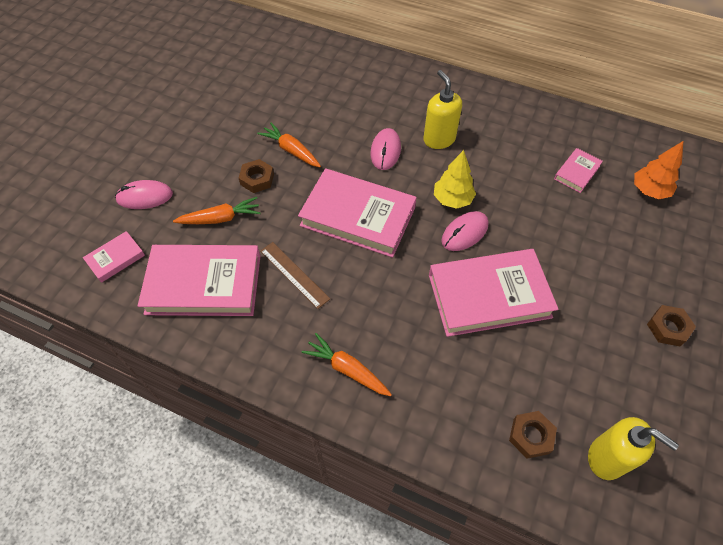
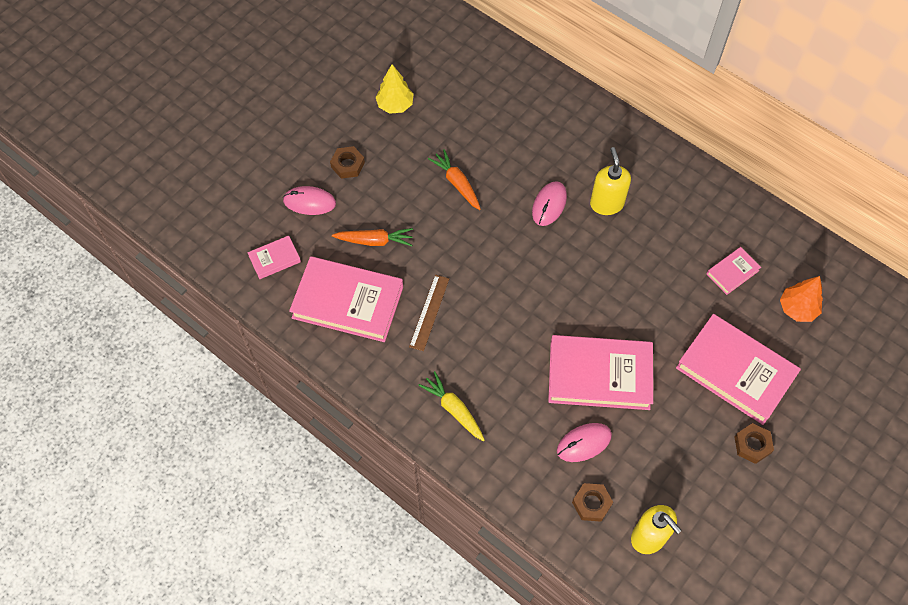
camera: 15 degrees right, 5 degrees up
brown nut [239,159,274,193] -> brown nut moved to [330,146,365,179]
brown ruler [260,242,330,309] -> brown ruler turned 45 degrees clockwise [409,275,449,351]
pink book [298,168,417,257] -> pink book moved to [676,314,801,425]
orange carrot [301,333,392,396] -> yellow carrot [418,371,485,441]
yellow tree [434,150,476,209] -> yellow tree moved to [376,64,413,114]
pink mouse [441,211,489,251] -> pink mouse moved to [557,423,612,462]

